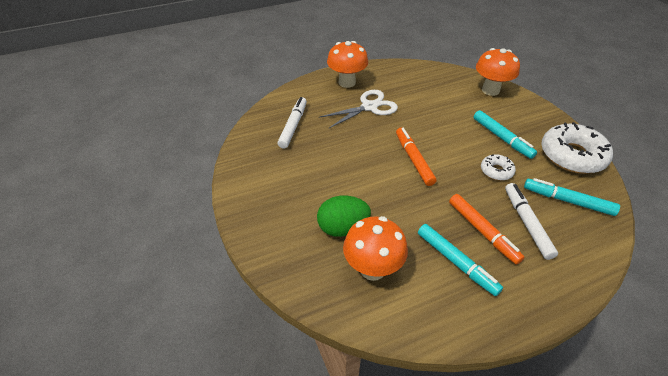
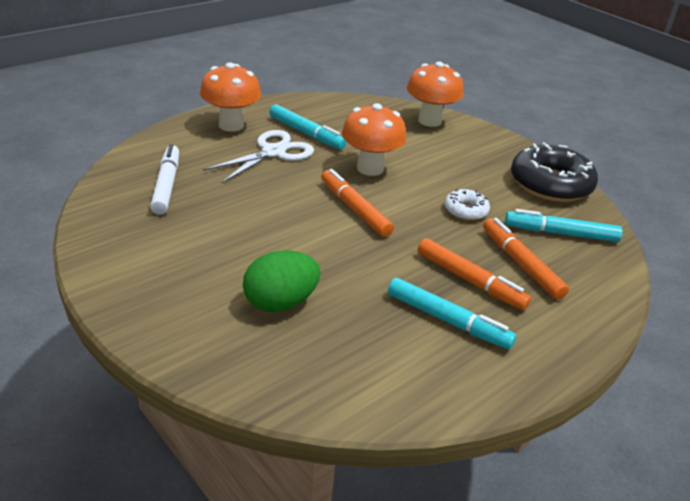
camera: 20 degrees left, 10 degrees down
orange mushroom [343,216,408,281] -> orange mushroom moved to [342,103,406,176]
turquoise marker [473,110,537,159] -> turquoise marker moved to [269,104,347,150]
white marker [505,183,558,260] -> orange marker [483,218,569,300]
white donut [541,122,613,174] -> black donut [511,142,598,202]

